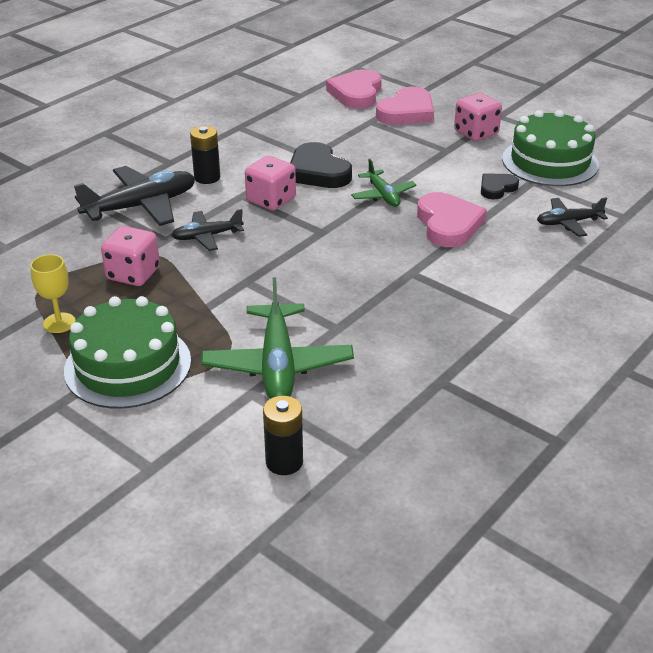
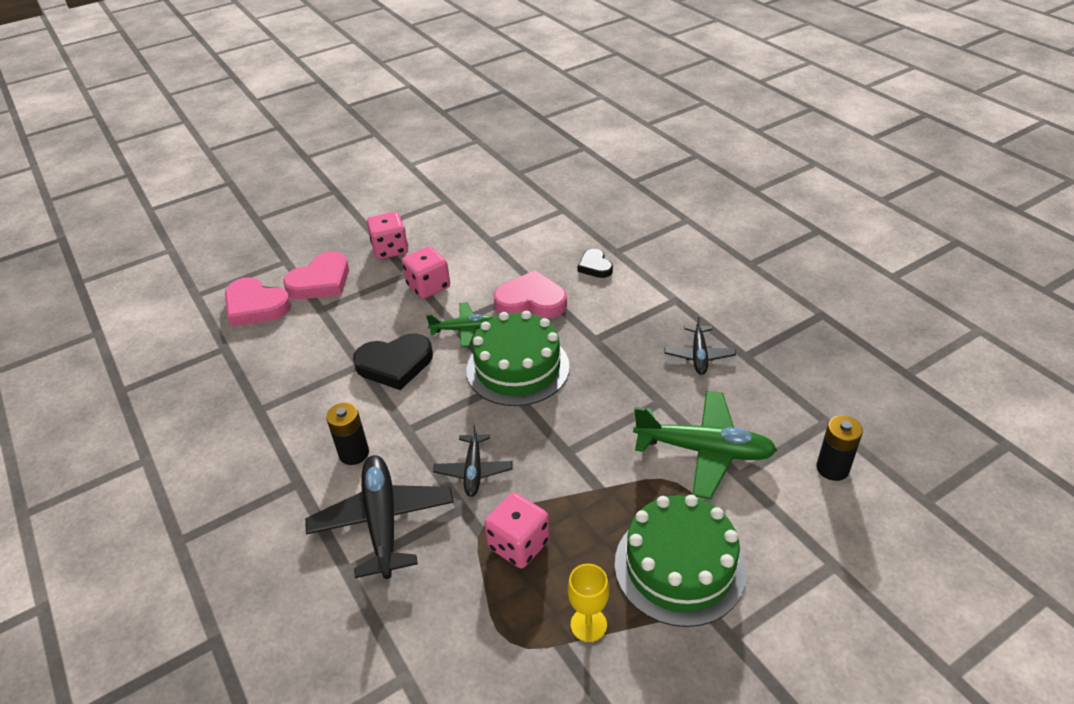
camera: 70 degrees left, 5 degrees up
pink dice [245,156,296,211] -> pink dice moved to [402,246,450,299]
pink heart [376,87,434,125] -> pink heart turned 75 degrees clockwise [283,251,349,299]
black heart [481,174,519,199] -> black heart moved to [578,249,613,278]
green cake [502,110,599,186] -> green cake moved to [466,311,570,406]
black plane [537,197,608,237] -> black plane moved to [664,313,736,375]

